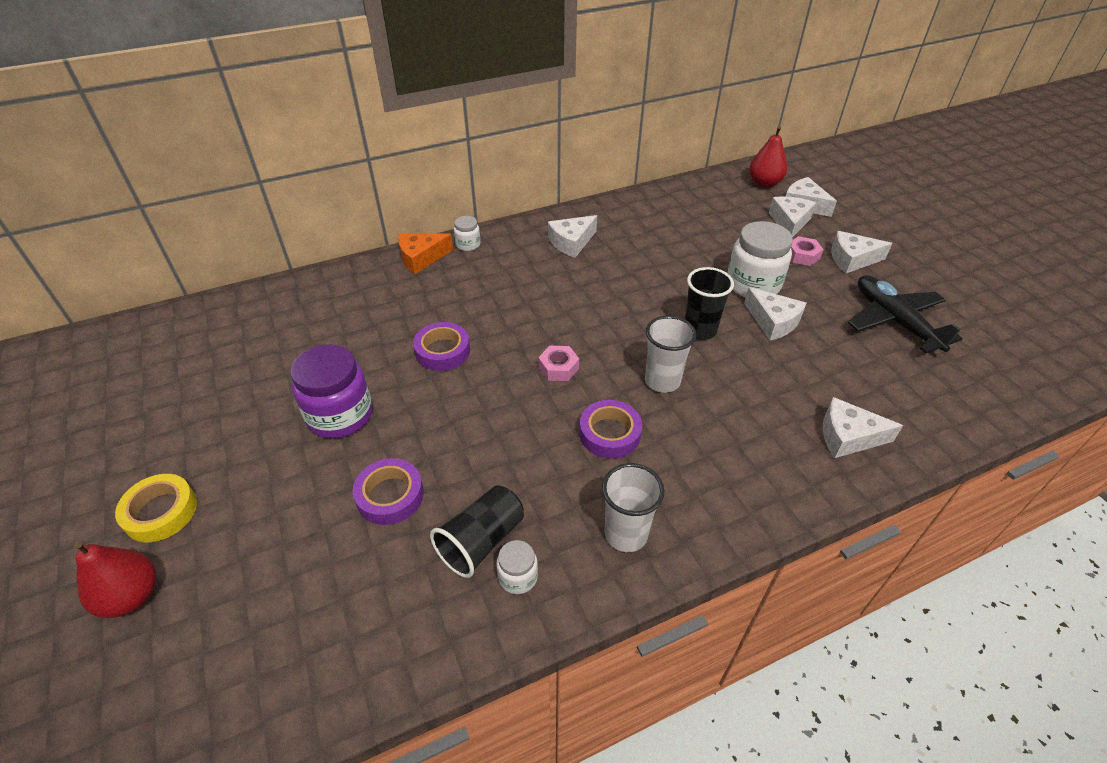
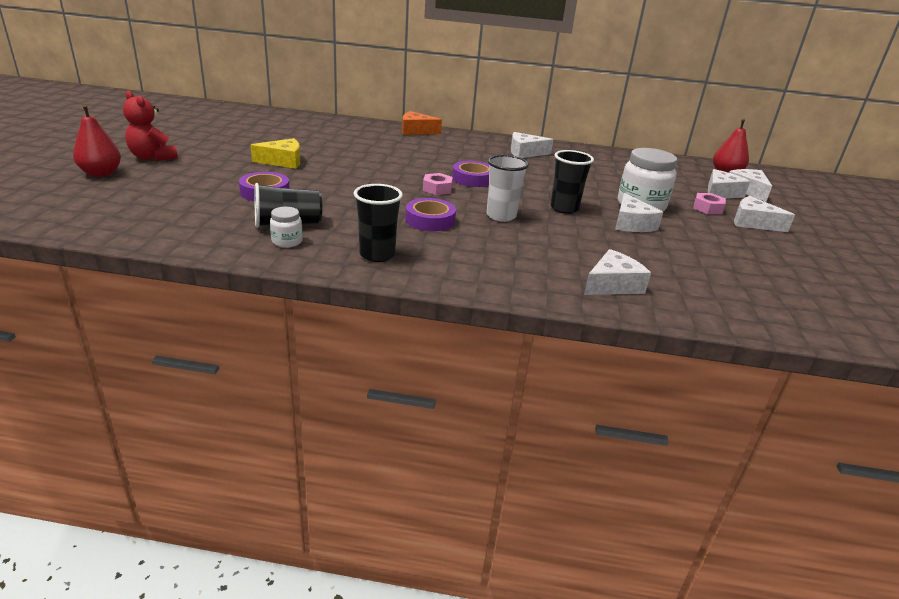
camera: 30 degrees right, 15 degrees down
yellow tape [115,474,197,542] -> red teddy bear [123,91,178,161]
purple jar [290,344,373,439] -> yellow cheese [250,138,300,169]
purple tape [413,322,470,371] -> purple tape moved to [452,161,489,187]
white jar [454,216,481,251] -> none
white cup [602,463,664,552] -> black cup [354,184,403,262]
white cheese [823,397,903,458] -> white cheese turned 105 degrees clockwise [584,249,651,295]
black plane [848,275,963,353] -> none

